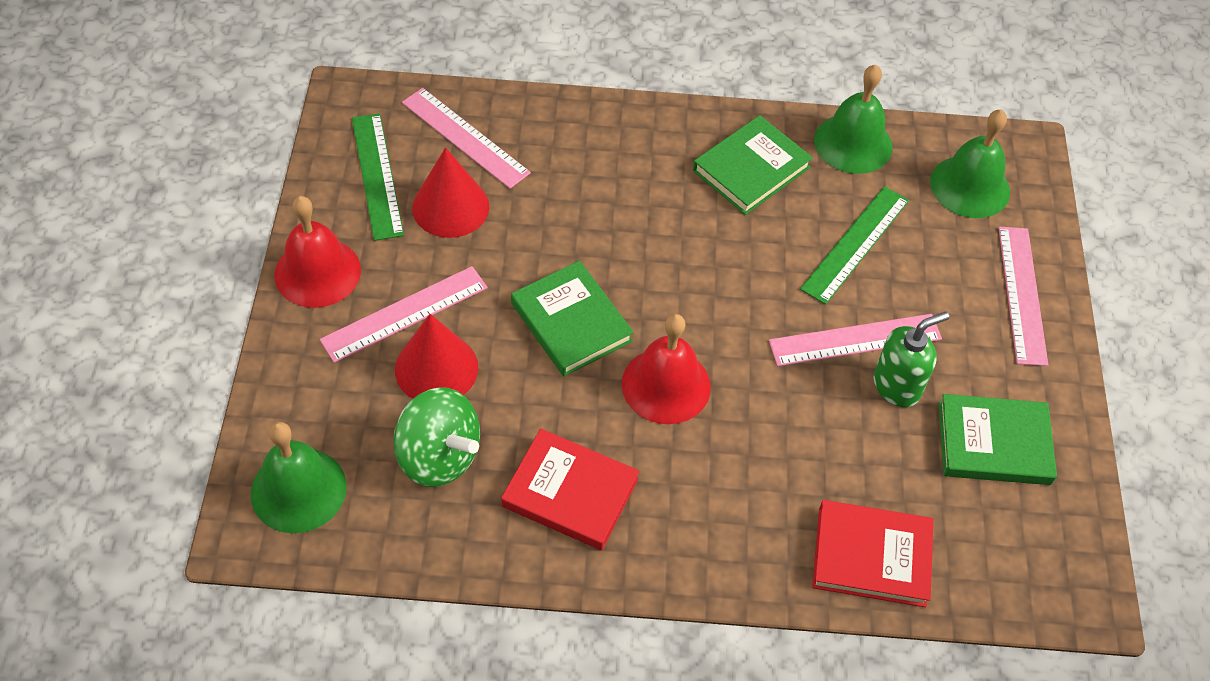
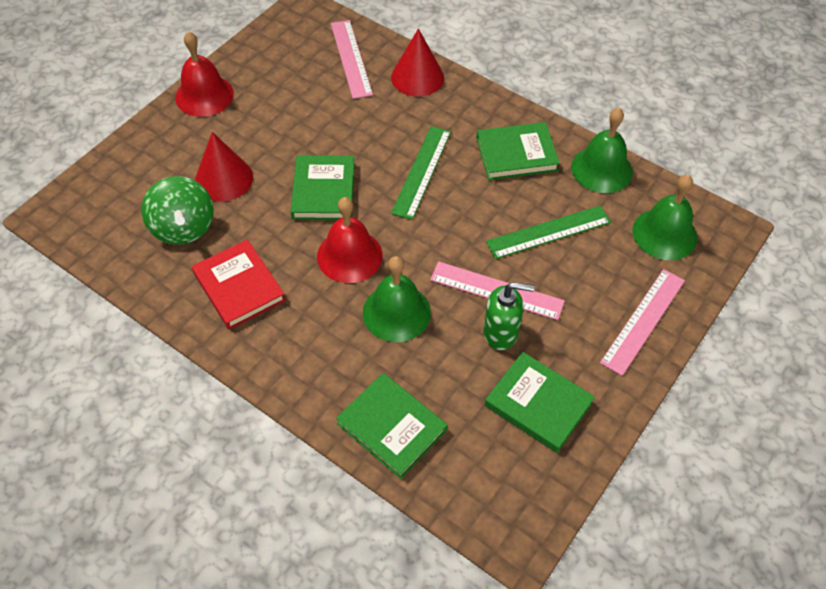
camera: 35 degrees right, 0 degrees up
green bell [251,422,346,533] -> green bell moved to [363,256,431,342]
pink ruler [320,266,488,363] -> none
green ruler [352,113,404,241] -> green ruler moved to [391,126,451,220]
red cone [412,147,489,238] -> red cone moved to [391,28,444,97]
red book [812,500,934,607] -> green book [336,373,447,479]

